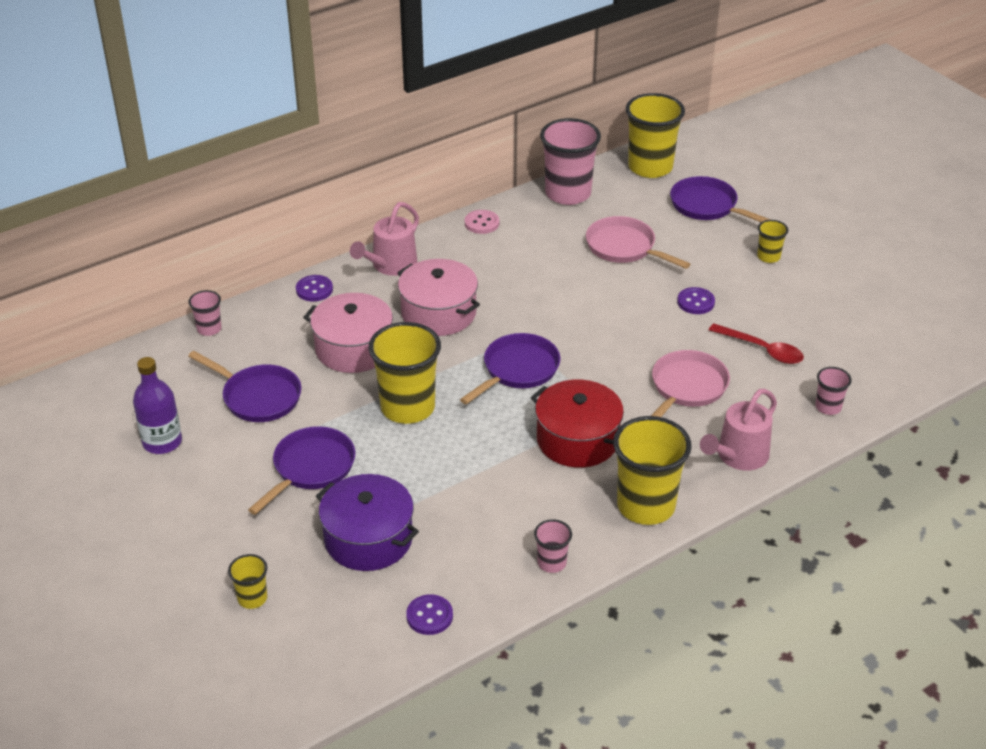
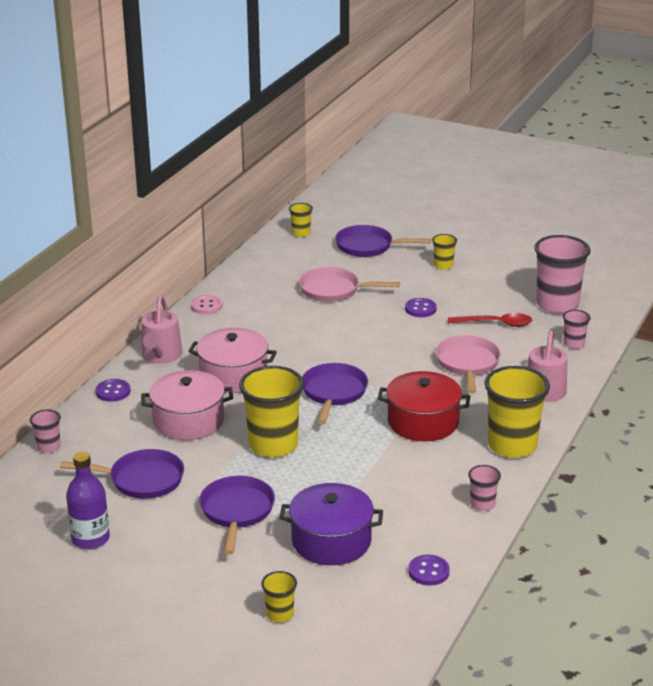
camera: 30 degrees left, 10 degrees down
pink cup [540,118,601,205] -> pink cup moved to [534,235,591,314]
yellow cup [626,93,685,178] -> yellow cup [289,203,313,237], size x0.48

